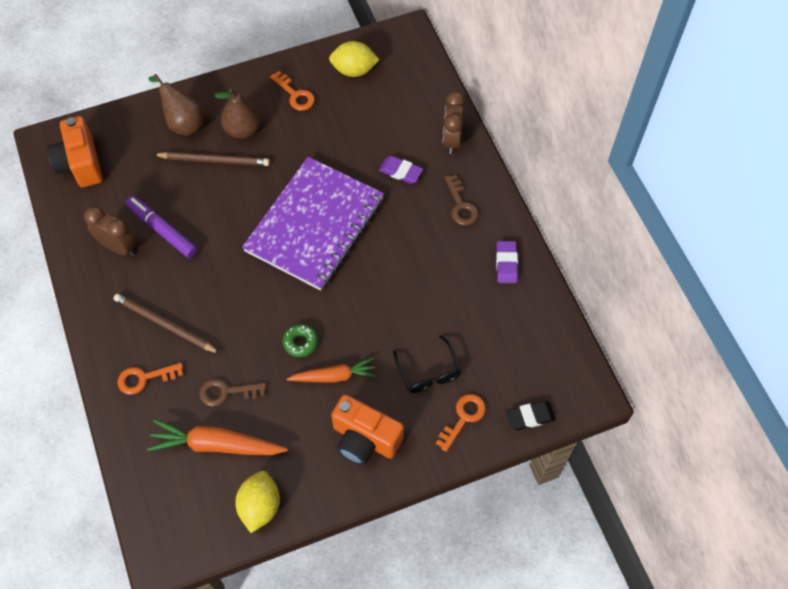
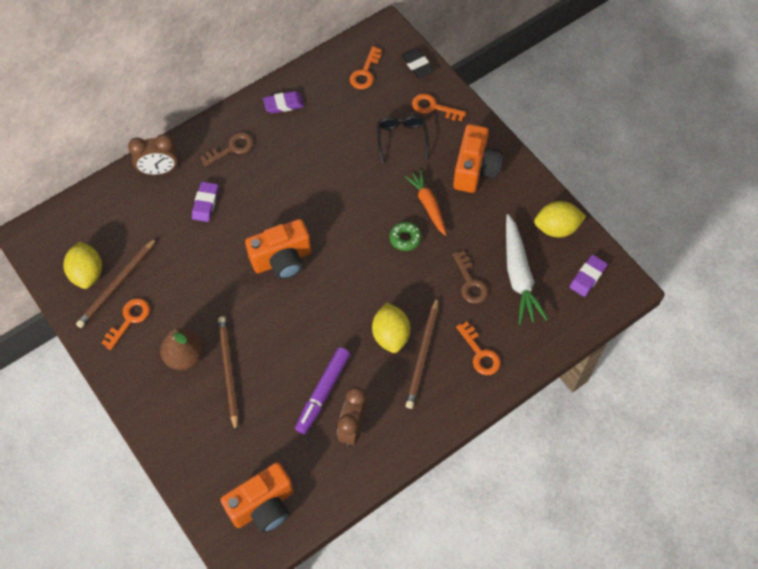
camera: 105 degrees left, 0 degrees up
orange carrot [147,419,288,455] -> white carrot [506,214,548,325]
brown pear [148,74,204,136] -> none
purple notebook [242,157,384,290] -> orange camera [245,219,311,279]
black glasses [393,335,461,393] -> black glasses turned 60 degrees counterclockwise [377,115,429,163]
none -> brown pencil [76,238,157,328]
none -> orange key [350,46,382,89]
none -> yellow lemon [372,303,410,353]
none -> purple eraser [570,255,608,297]

